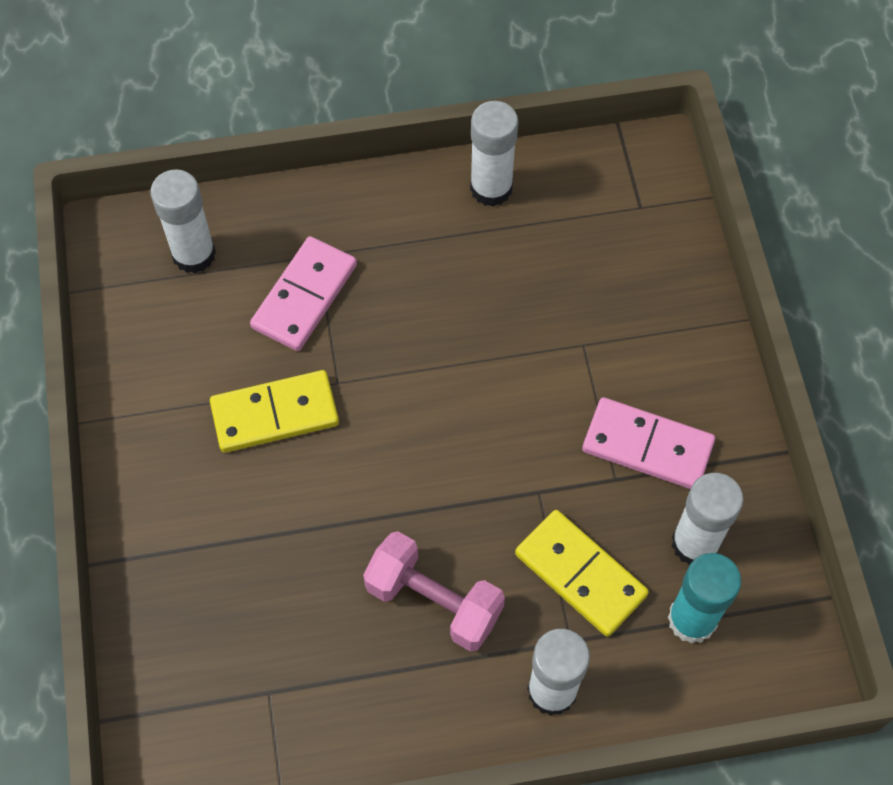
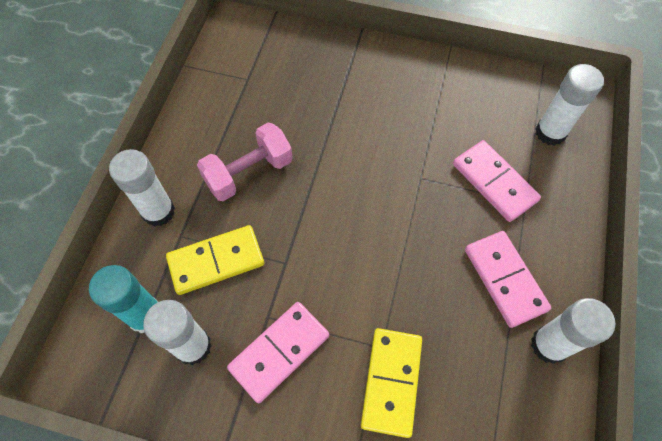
camera: 115 degrees right, 0 degrees up
yellow domino [210,370,339,453] -> yellow domino moved to [361,328,422,438]
none -> pink domino [465,231,551,328]

